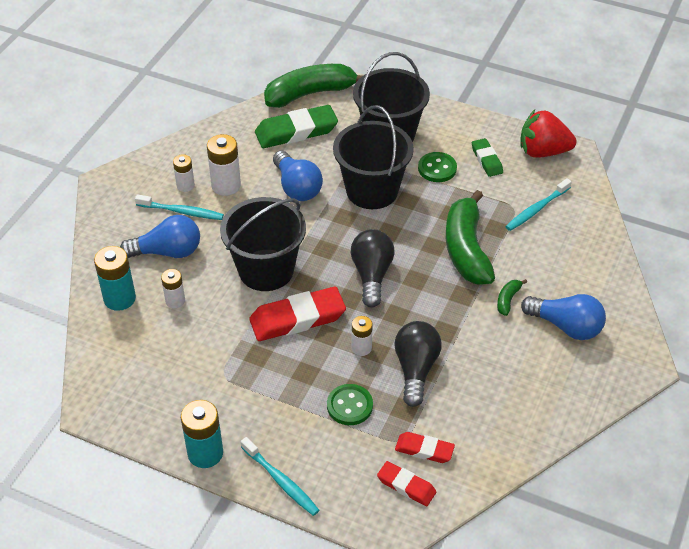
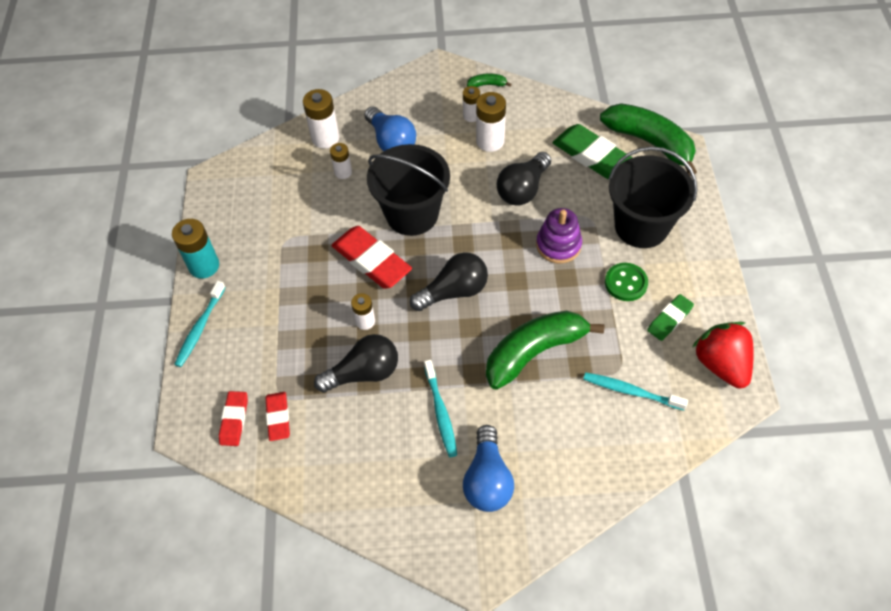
camera: 65 degrees right, 10 degrees up
turquoise battery [94,246,136,311] -> white battery [303,89,339,148]
turquoise toothbrush [135,194,224,220] -> turquoise toothbrush moved to [424,360,457,457]
blue light bulb [273,151,323,201] -> black light bulb [497,152,551,206]
green button [327,384,373,425] -> none
black bucket [333,105,414,209] -> purple stacking toy [536,208,582,263]
green banana [497,279,527,316] -> green banana moved to [467,74,512,87]

